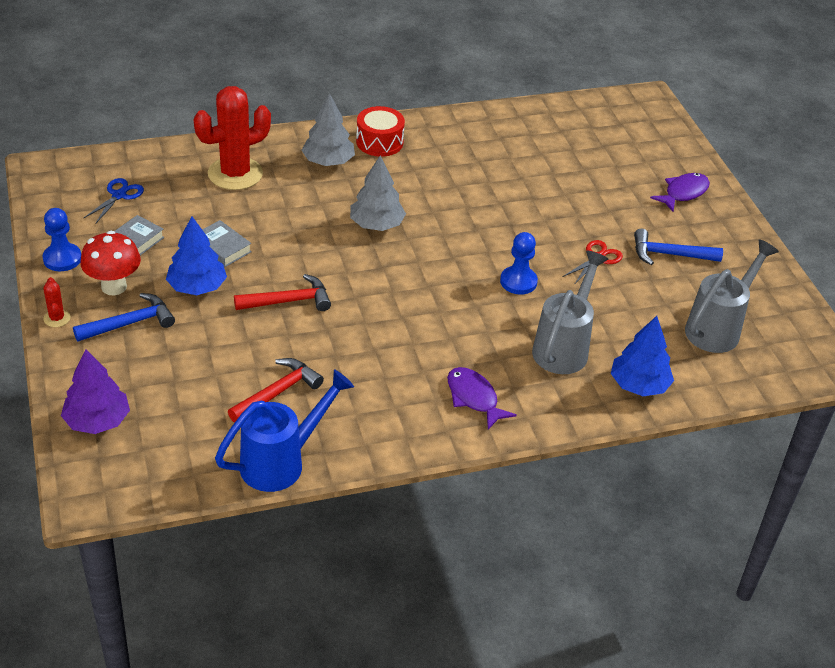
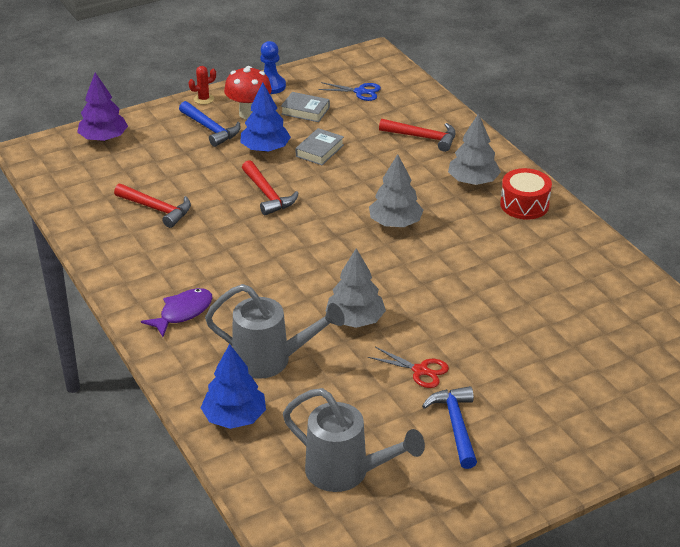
camera: 80 degrees right, 5 degrees down
red cactus [194,86,271,190] -> red hammer [379,119,456,152]
blue watering can [215,370,354,492] -> none
blue pawn [500,232,538,295] -> grey tree [326,248,386,328]
purple fish [650,173,710,212] -> none

